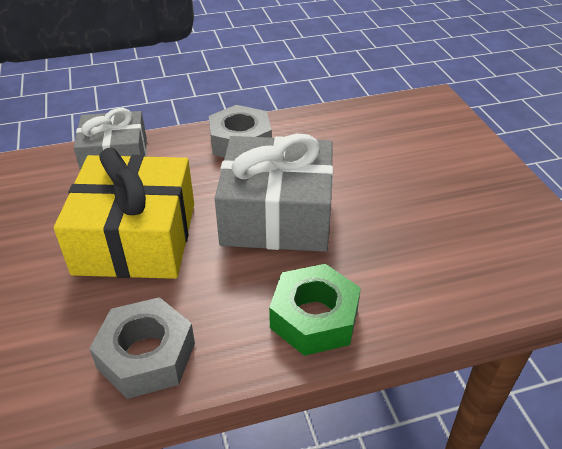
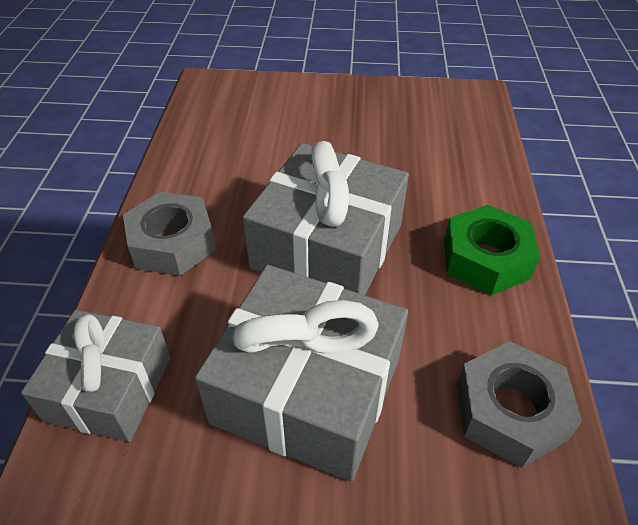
camera: 70 degrees left, 5 degrees up
yellow gift [54,148,194,279] -> grey gift [195,265,408,482]

